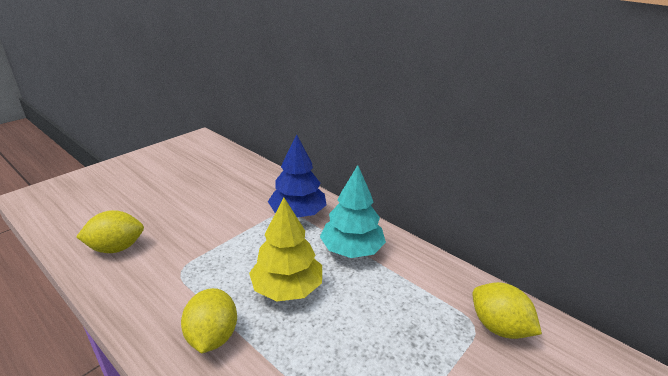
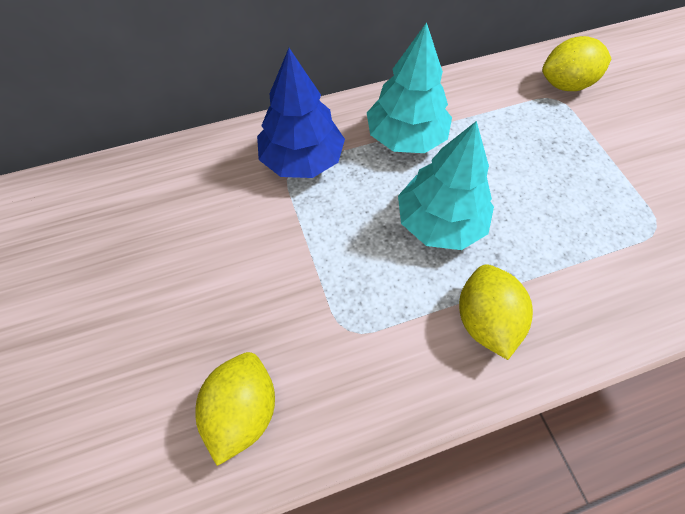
camera: 60 degrees left, 30 degrees up
yellow lemon [181,288,237,353] -> yellow lemon turned 60 degrees clockwise [459,264,533,360]
yellow tree [249,198,322,301] -> turquoise tree [398,121,494,250]

